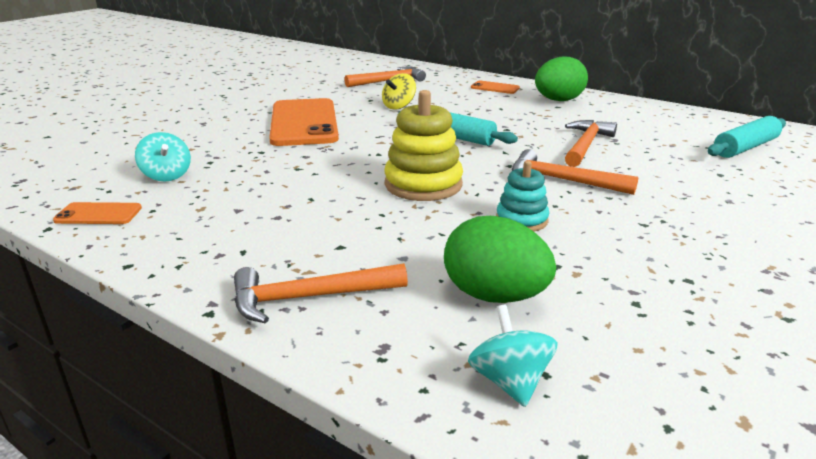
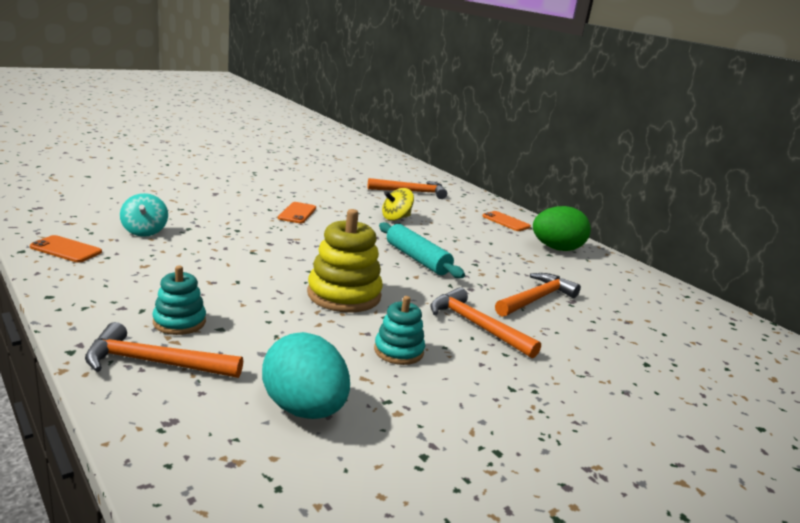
camera: 15 degrees right, 5 degrees down
orange phone [269,98,339,146] -> orange phone [278,202,316,224], size x0.44
green egg [444,216,556,303] -> turquoise egg [262,332,350,419]
turquoise spinning top [468,305,558,407] -> none
turquoise rolling pin [707,116,786,158] -> none
none -> turquoise stacking toy [153,266,206,335]

